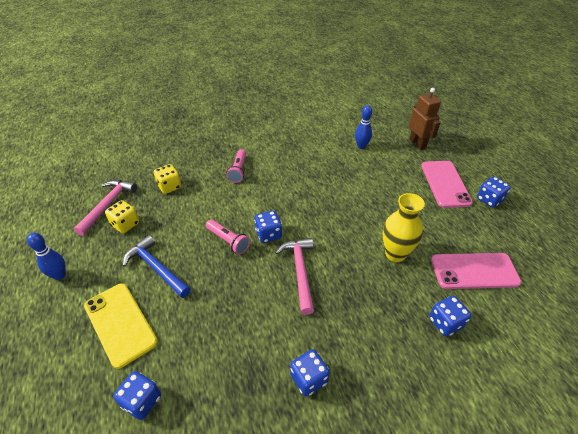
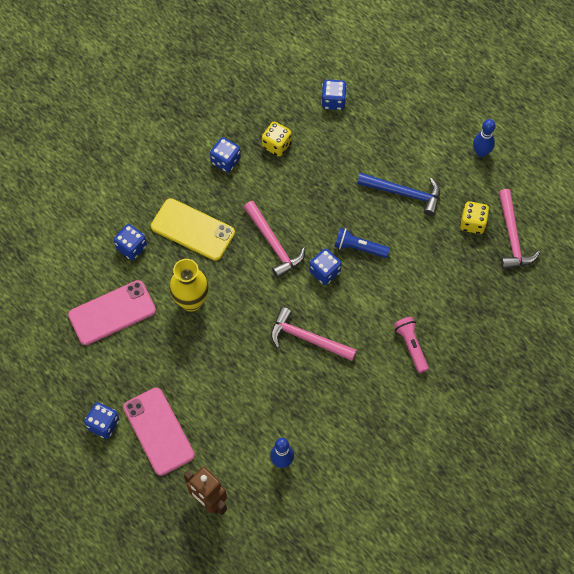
camera: 155 degrees right, 20 degrees up
yellow phone [84,283,158,369] -> yellow phone moved to [151,198,235,261]
yellow dice [154,164,182,194] -> yellow dice moved to [262,122,292,156]
pink flashlight [206,220,250,254] -> blue flashlight [334,228,390,258]
none -> pink hammer [271,307,357,361]

